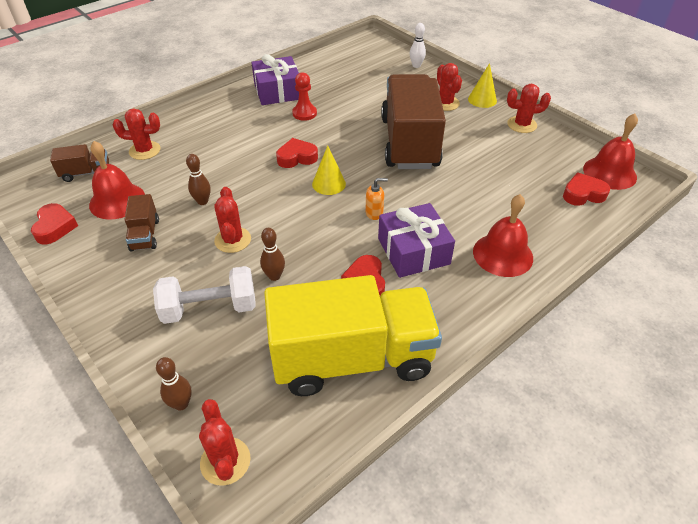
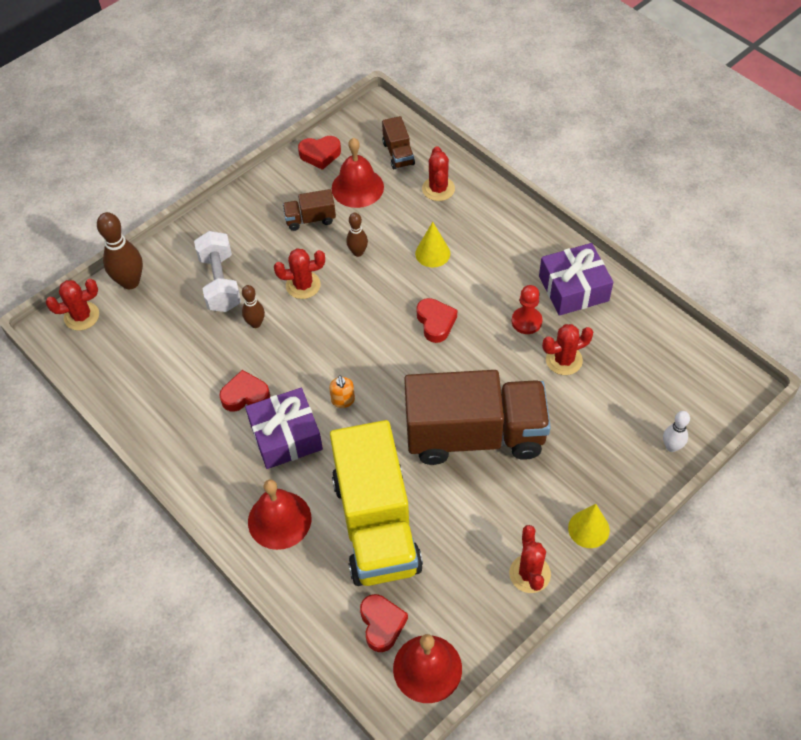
camera: 90 degrees right, 10 degrees up
brown bowling pin [156,357,191,410] -> brown bowling pin [97,212,143,289], size x1.72
yellow truck [264,275,442,396] -> yellow truck moved to [330,420,423,586]
yellow cone [312,145,346,195] -> yellow cone moved to [415,222,450,267]
red cactus [437,63,462,111] -> red cactus moved to [542,324,593,375]

